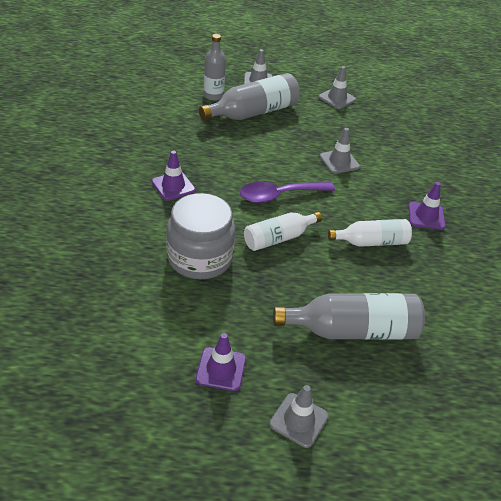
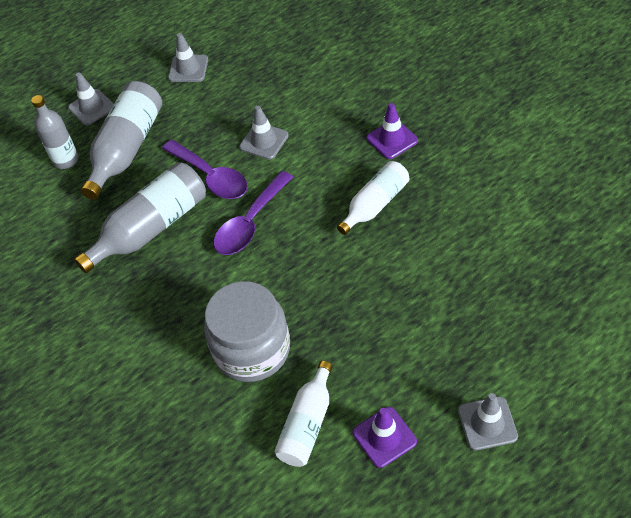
camera: 30 degrees left, 10 degrees up
purple traffic cone [152,151,195,201] -> none
white bottle [244,212,322,251] -> white bottle moved to [274,361,333,467]
grey bottle [273,293,425,340] -> grey bottle moved to [74,162,206,273]
none -> purple spoon [162,140,248,199]

